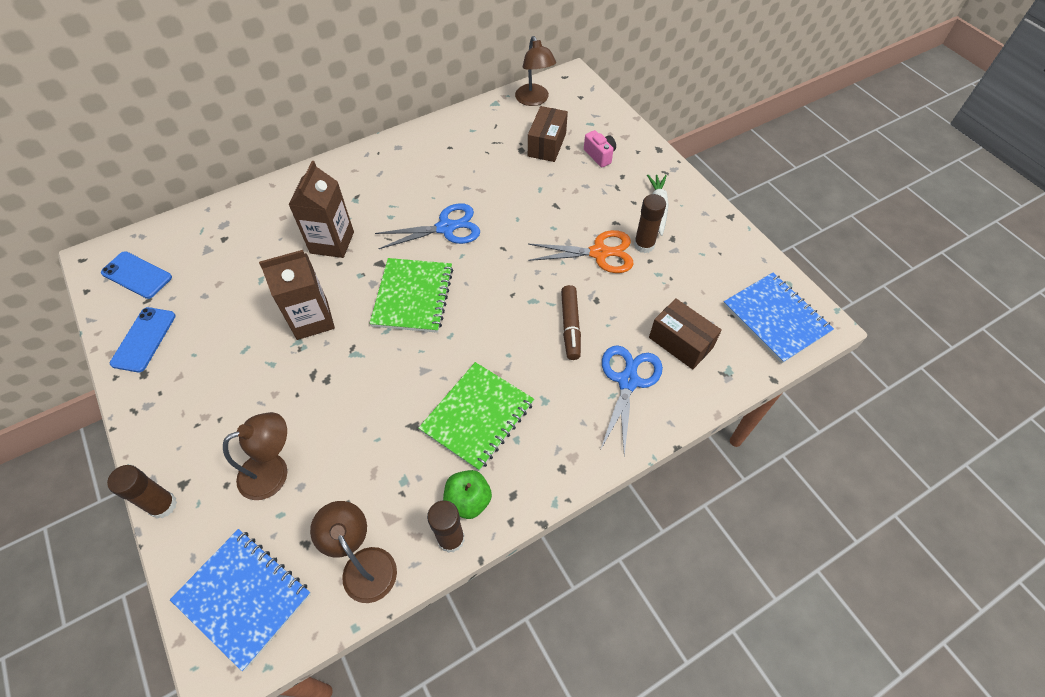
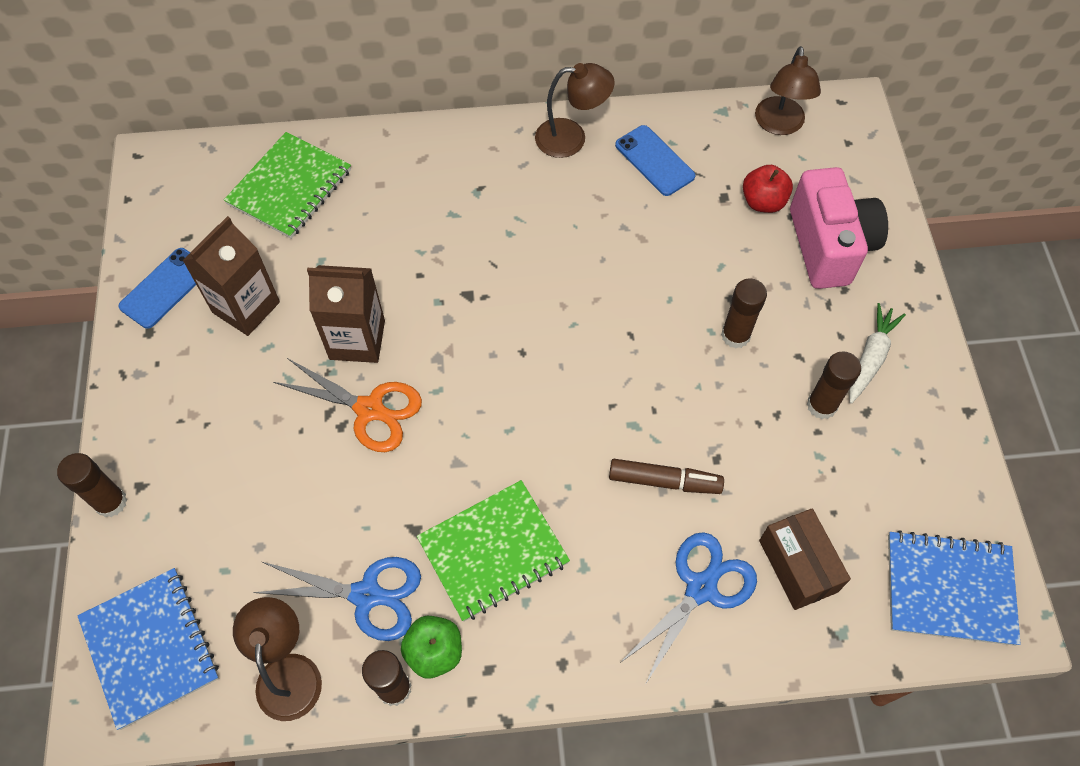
camera: 25 degrees right, 5 degrees up
blue phone [101,251,172,299] -> blue phone moved to [615,125,696,196]
brown lamp [223,412,287,500] -> brown lamp moved to [535,63,615,158]
brown carton [288,161,354,258] -> brown carton moved to [182,216,280,336]
green notebook [369,258,453,333] -> green notebook moved to [224,132,351,239]
blue scissors [375,203,480,249] -> blue scissors moved to [253,557,421,641]
brown box [528,106,568,162] -> red apple [743,165,793,213]
orange scissors [528,230,634,273] -> orange scissors moved to [273,358,422,452]
brown marker [561,285,581,360] -> brown marker turned 105 degrees counterclockwise [609,459,724,494]
pink camera [584,130,616,167] -> pink camera [790,167,888,289], size x2.13
blue notebook [723,273,834,364] -> blue notebook turned 75 degrees counterclockwise [888,530,1021,646]
none -> brown glue stick [721,278,767,348]

